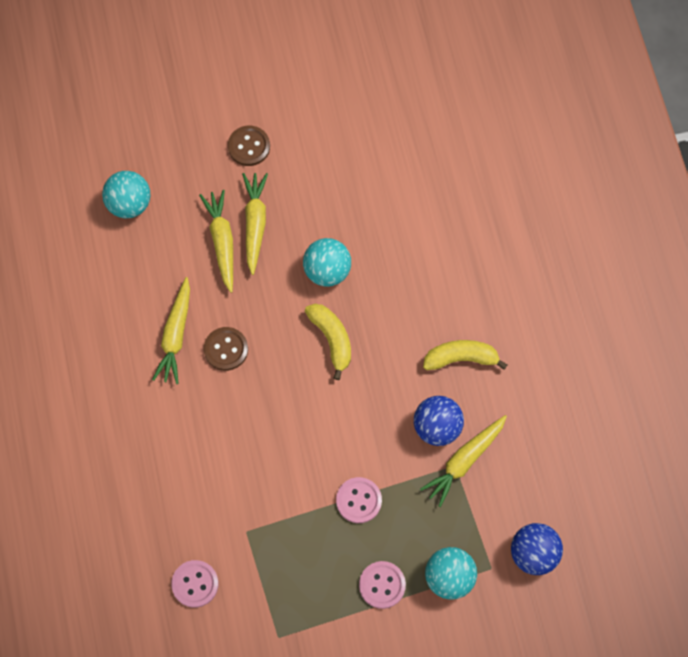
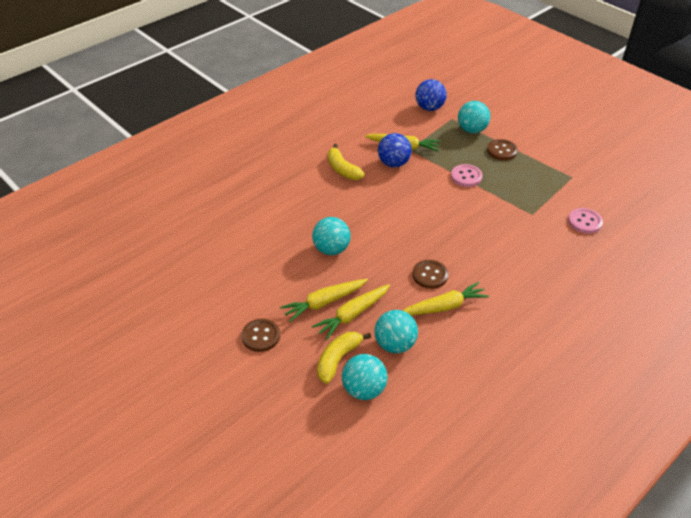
camera: 120 degrees left, 25 degrees down
yellow banana [305,304,351,380] -> yellow banana moved to [317,332,371,384]
pink button [359,561,406,609] -> brown button [487,139,518,160]
none -> turquoise ball [374,310,418,353]

